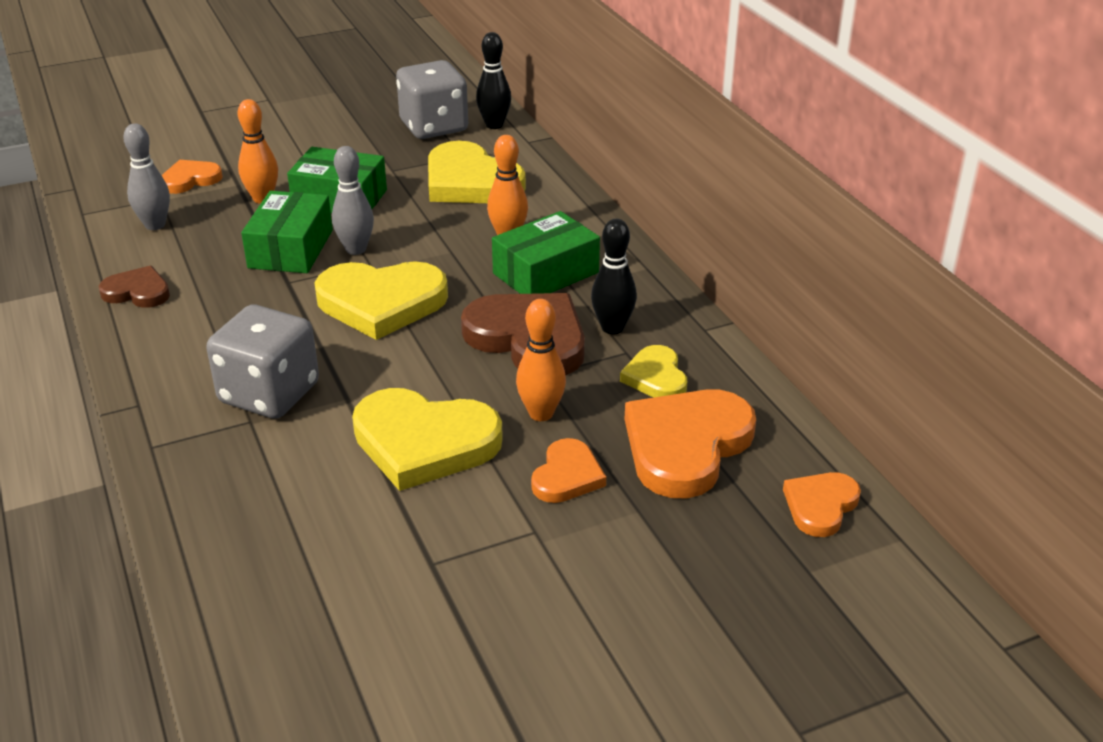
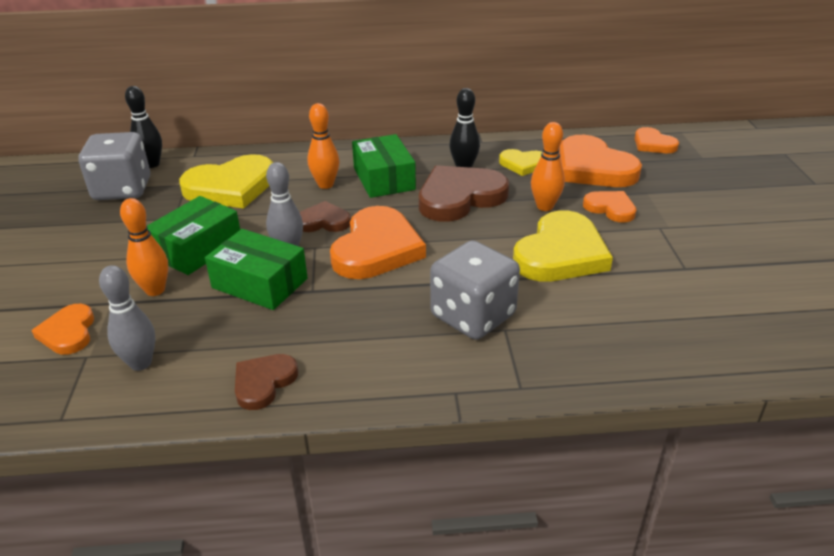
camera: 70 degrees left, 0 degrees up
yellow heart [315,261,448,340] -> orange heart [330,206,426,279]
none -> brown heart [299,201,351,232]

